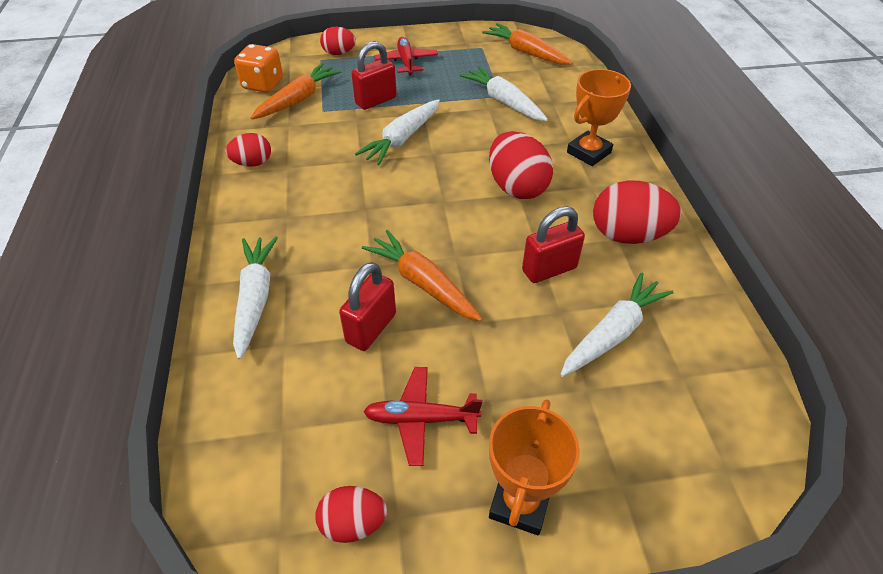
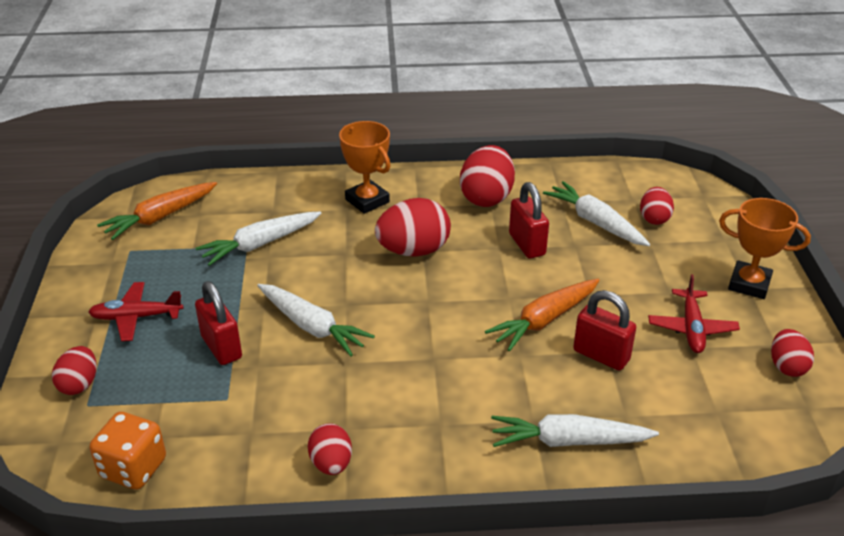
camera: 85 degrees left, 10 degrees down
orange carrot [251,63,341,120] -> none
none -> red egg [640,187,674,225]

